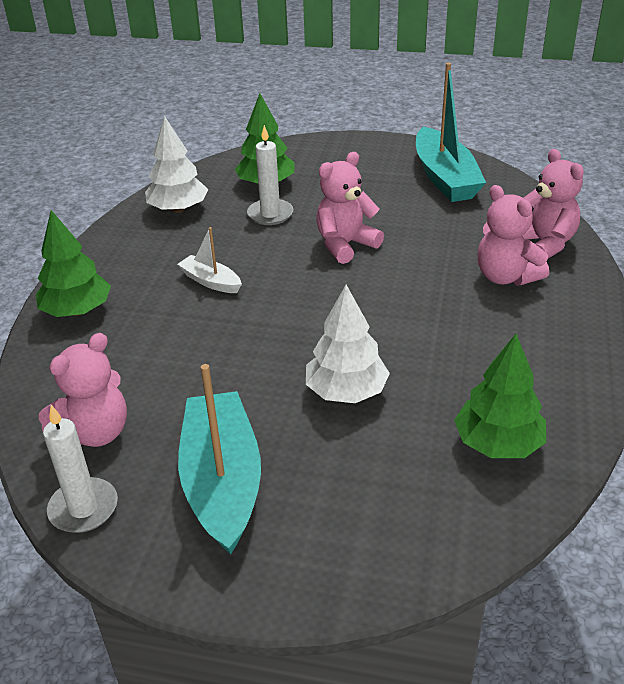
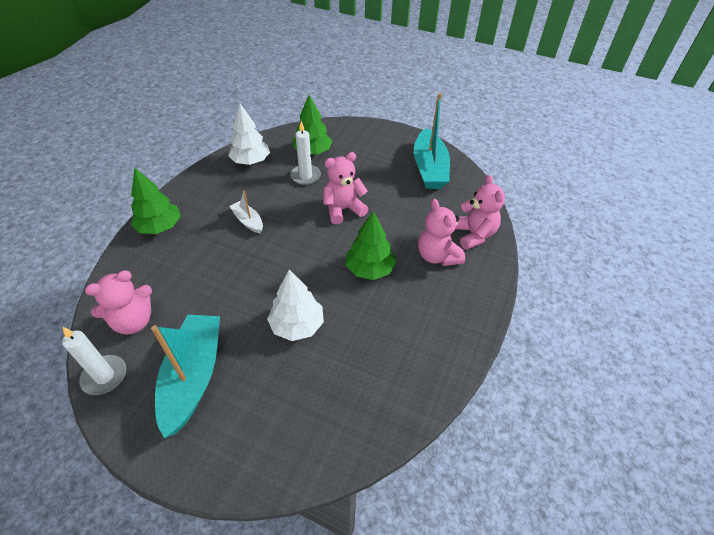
camera: 10 degrees right, 10 degrees up
green tree [454,334,546,458] -> green tree moved to [345,211,396,280]

